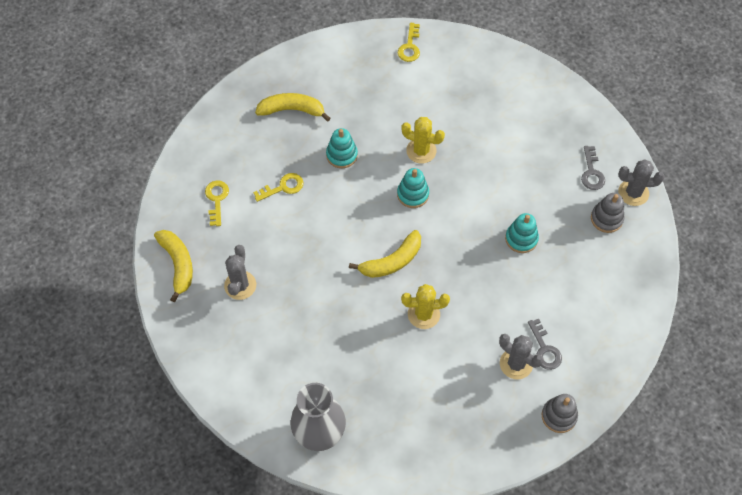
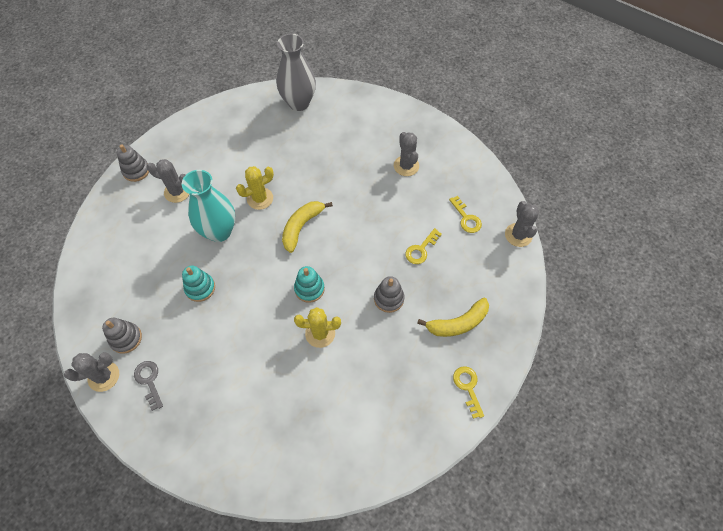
camera: 155 degrees right, 0 degrees up
yellow banana [154,230,193,302] -> none
turquoise stacking toy [326,128,358,168] -> grey stacking toy [374,276,405,313]
yellow key [398,23,420,62] -> yellow key moved to [453,366,484,419]
grey key [528,319,562,370] -> none
none -> turquoise vase [182,170,235,242]
none -> grey cactus [505,201,539,247]

